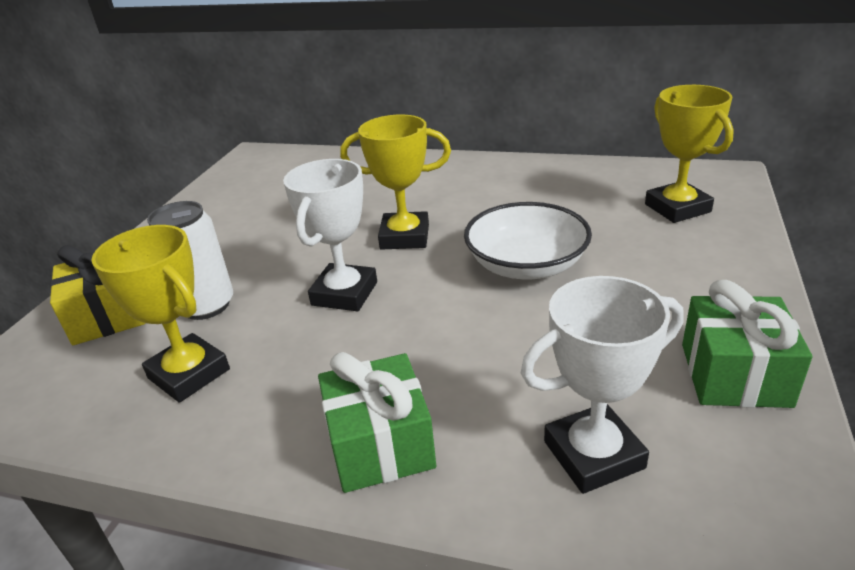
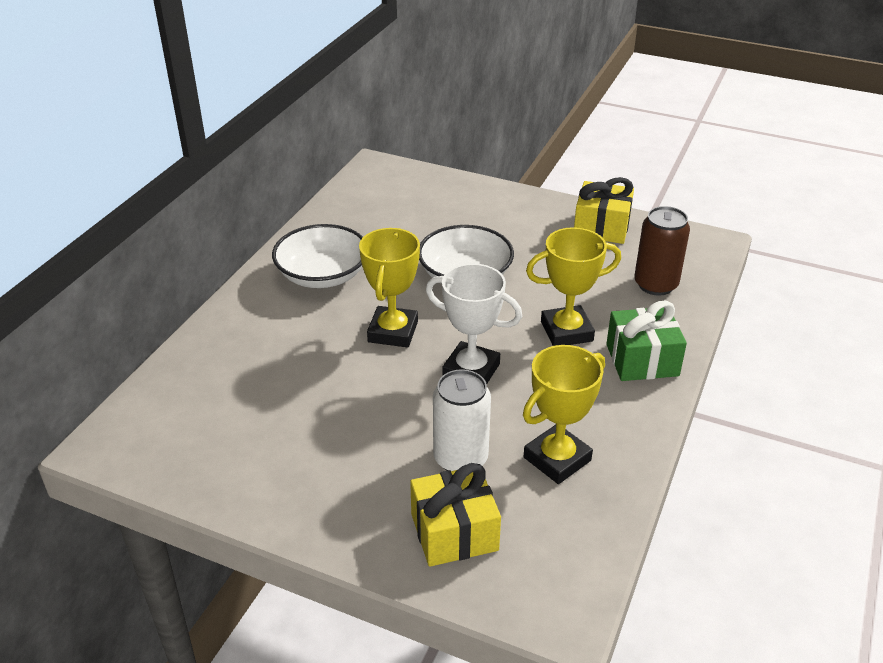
camera: 85 degrees left, 5 degrees up
white trophy [521,276,683,494] -> brown can [634,206,690,296]
yellow trophy [645,85,734,223] -> yellow trophy moved to [526,227,621,346]
green gift [682,280,812,408] -> yellow gift [574,177,634,244]
none -> white bowl [272,224,363,288]

